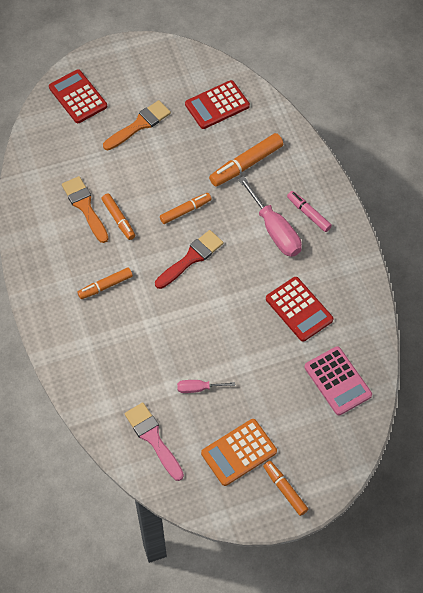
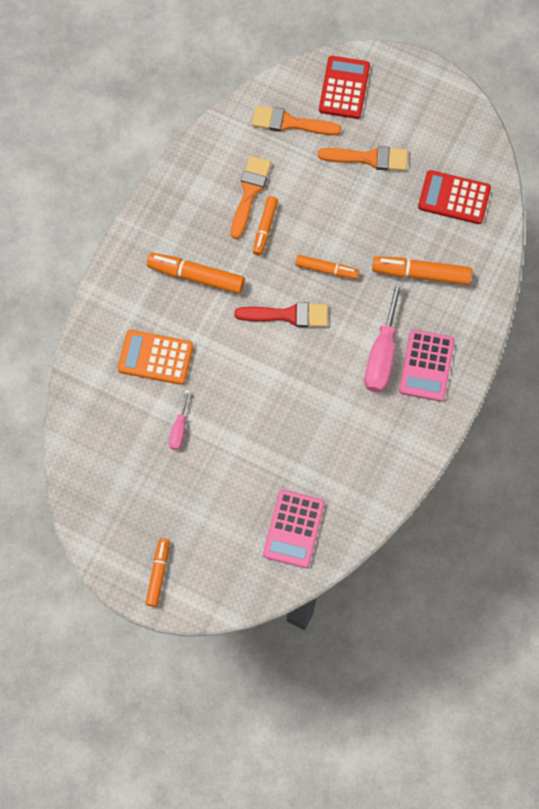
camera: 45 degrees right, 10 degrees up
orange marker [77,267,133,299] -> orange marker [147,253,245,294], size x1.55
pink brush [125,402,184,481] -> none
pink screwdriver [177,380,235,393] -> pink screwdriver turned 120 degrees counterclockwise [169,390,190,450]
orange calculator [201,419,277,486] -> orange calculator moved to [118,330,194,385]
red calculator [266,277,333,342] -> none
pink marker [287,191,332,232] -> pink calculator [399,329,455,402]
none -> orange brush [252,106,341,135]

